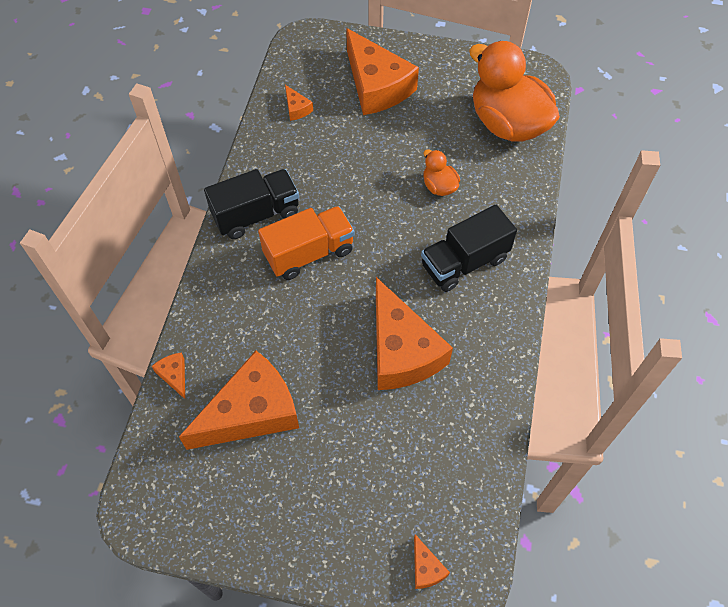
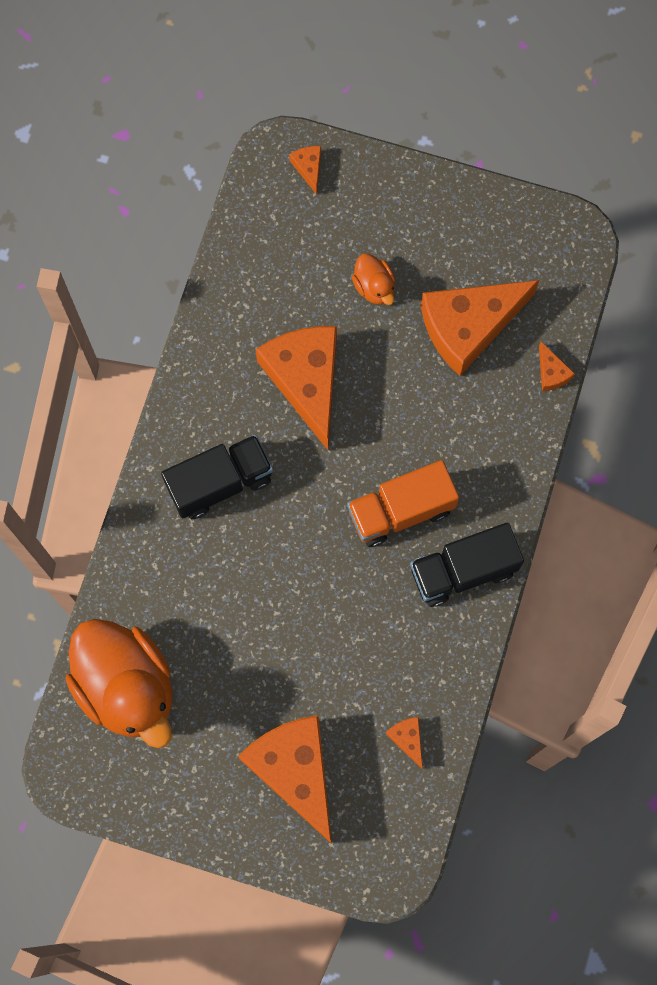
camera: 175 degrees left, 15 degrees up
orange duck [423,149,460,196] -> orange duck moved to [352,253,395,305]

